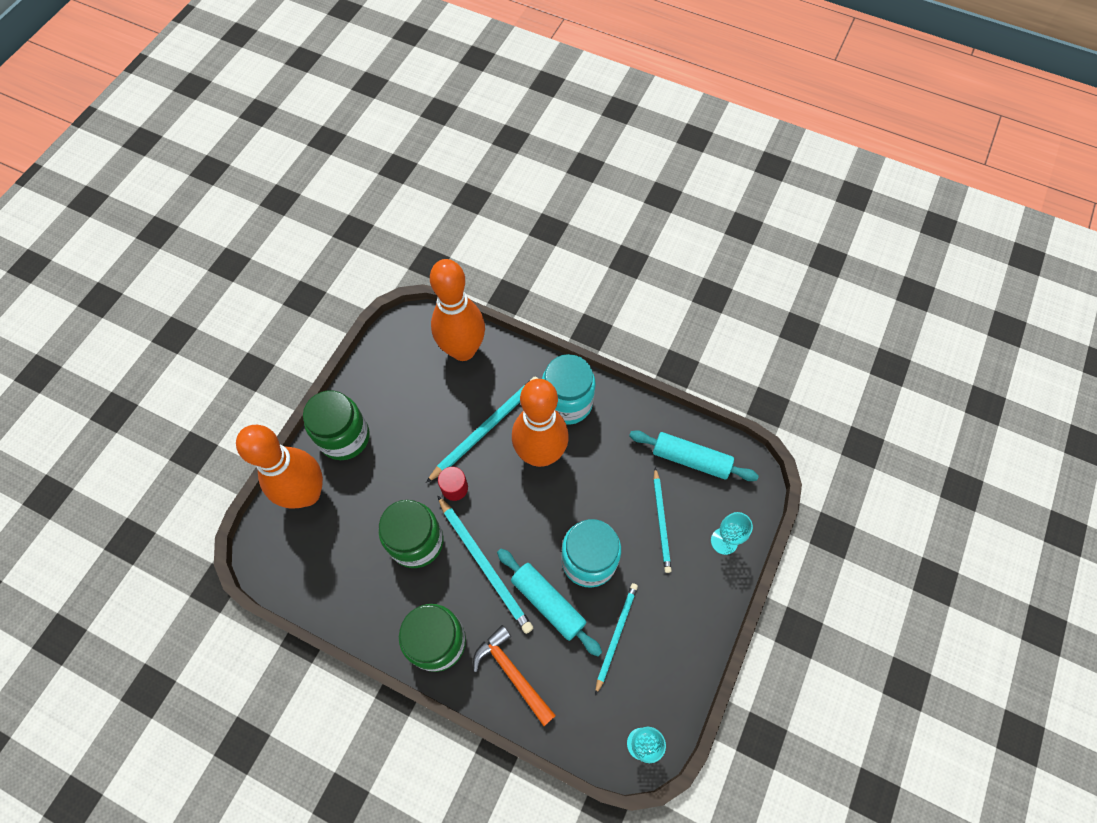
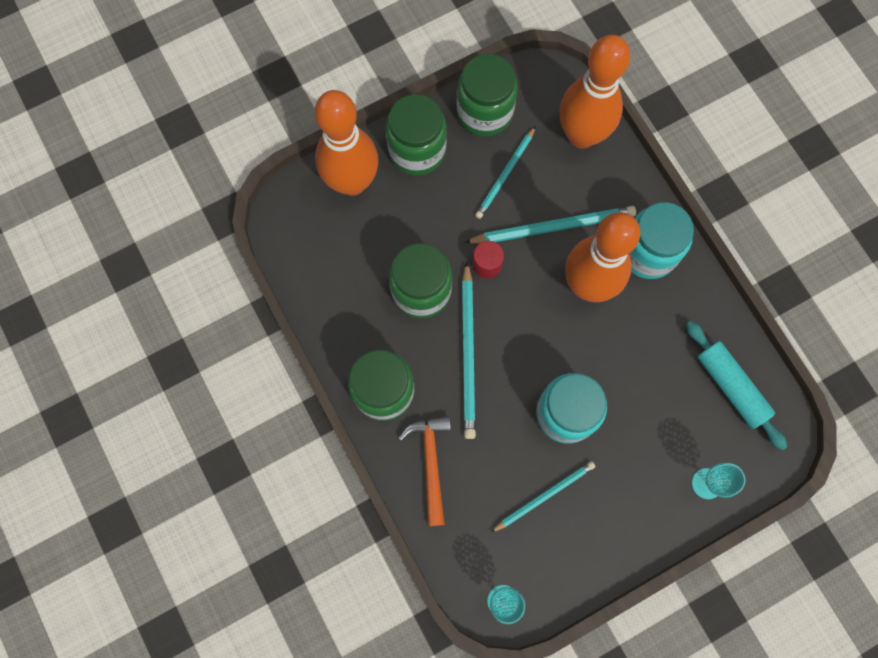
camera: 35 degrees right, 10 degrees up
turquoise rolling pin [497,549,602,657] -> none
turquoise pencil [653,468,672,573] -> turquoise pencil moved to [475,126,536,219]
none -> green jar [456,54,518,137]

